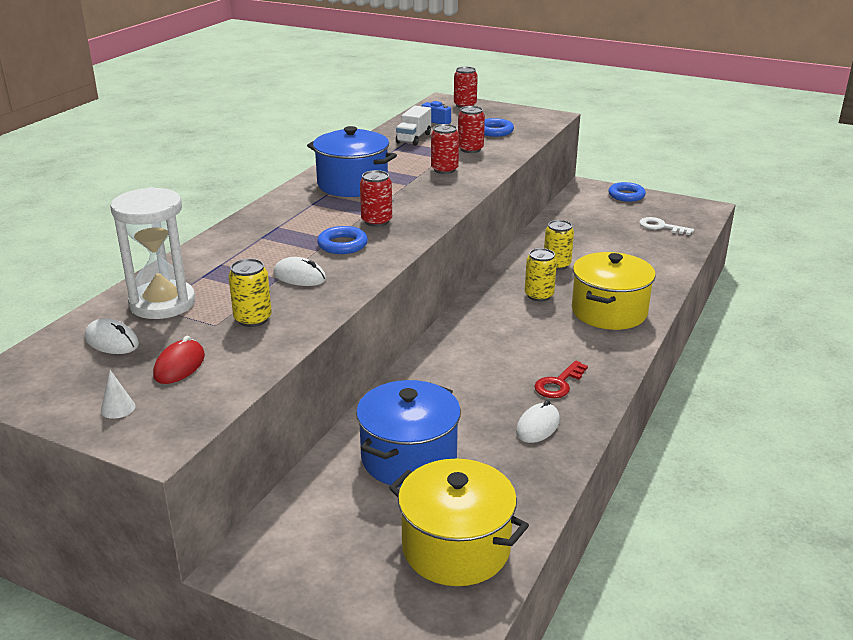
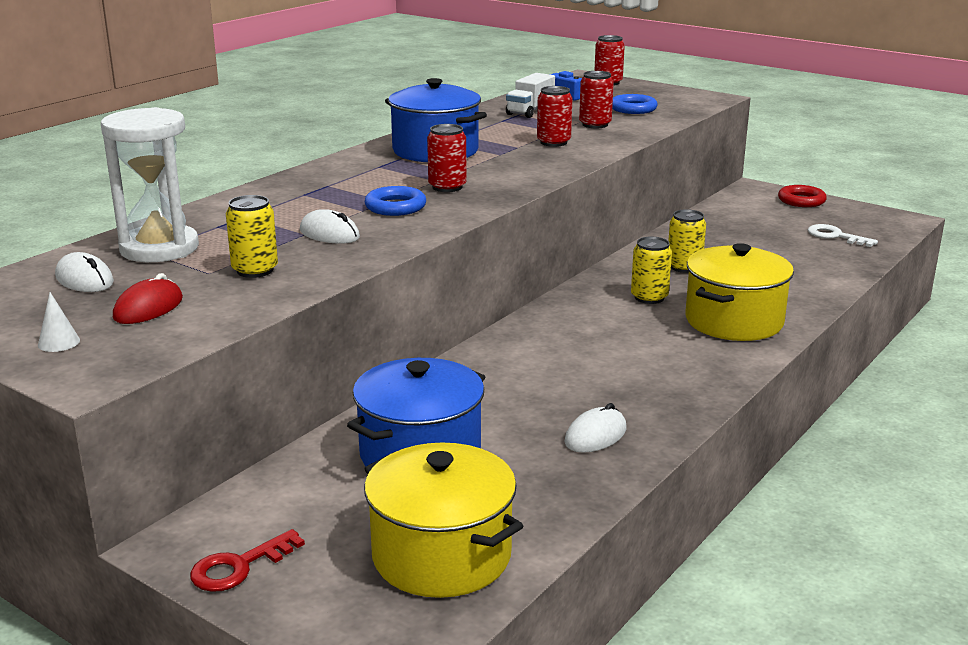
camera: 10 degrees right, 5 degrees down
red key [534,361,588,398] -> red key moved to [190,529,305,592]
blue ring [608,182,646,202] -> red ring [778,185,827,207]

